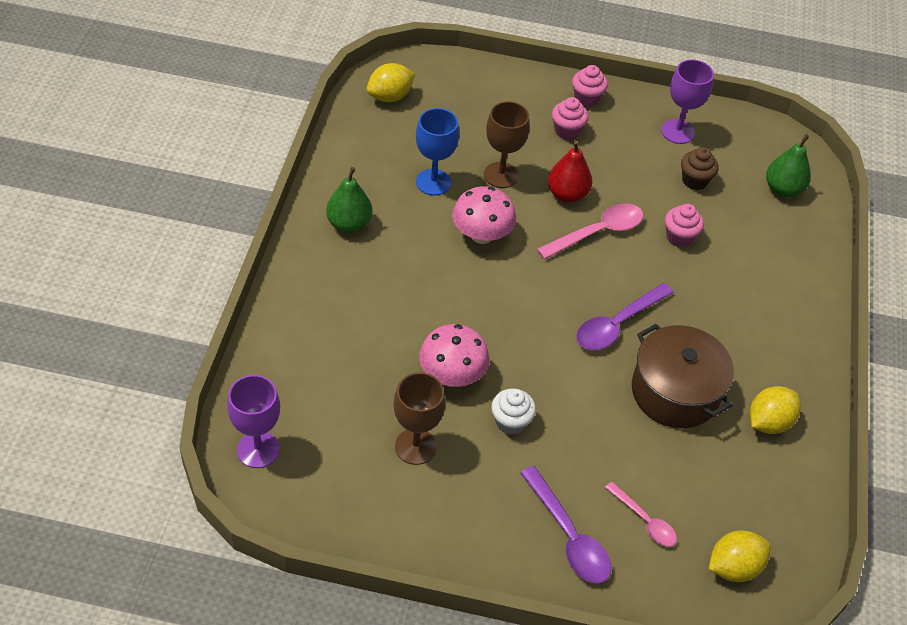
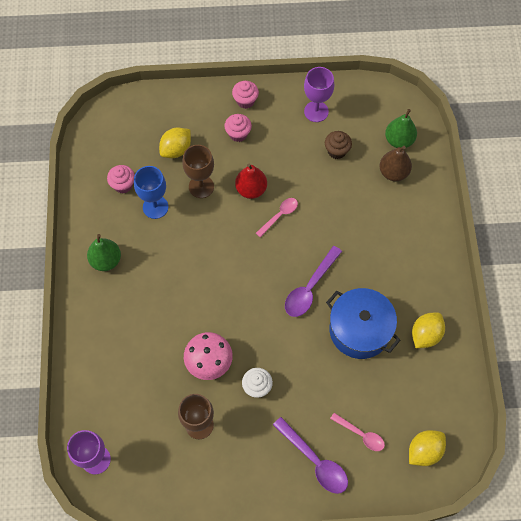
camera: 10 degrees left, 15 degrees up
yellow lemon [367,63,415,102] -> yellow lemon moved to [159,127,191,158]
pink mushroom [452,186,516,244] -> none
pink spoon [537,203,643,260] -> pink spoon [256,198,298,237], size x0.63
brown pot [632,324,734,428] -> blue pot [326,288,400,359]
pink cupcake [665,204,704,247] -> pink cupcake moved to [107,165,135,193]
none -> brown pear [379,146,412,181]

